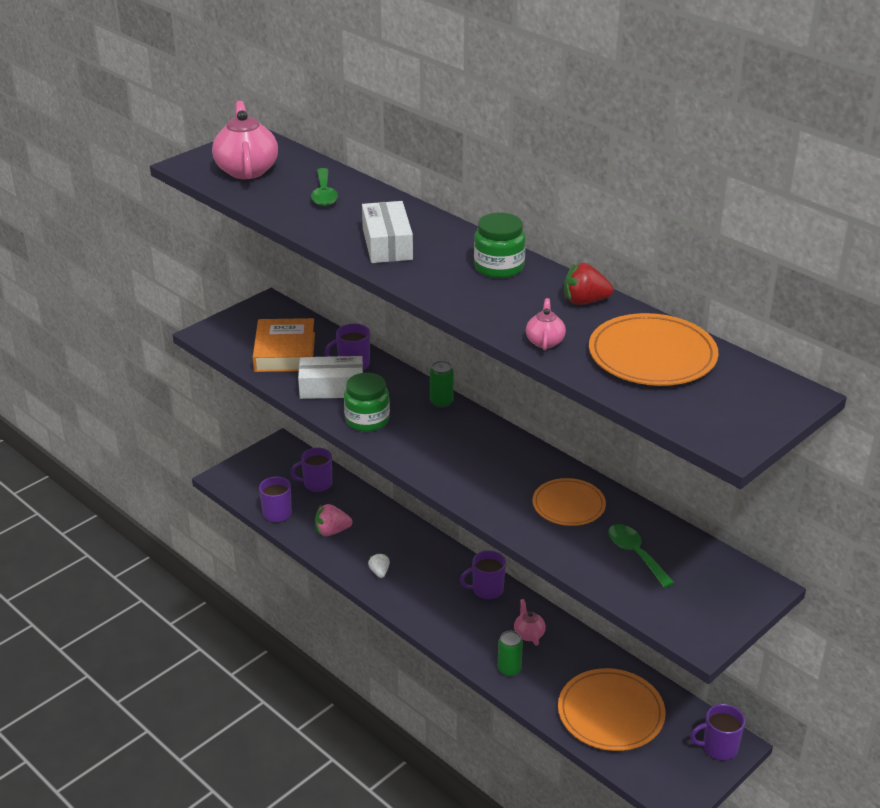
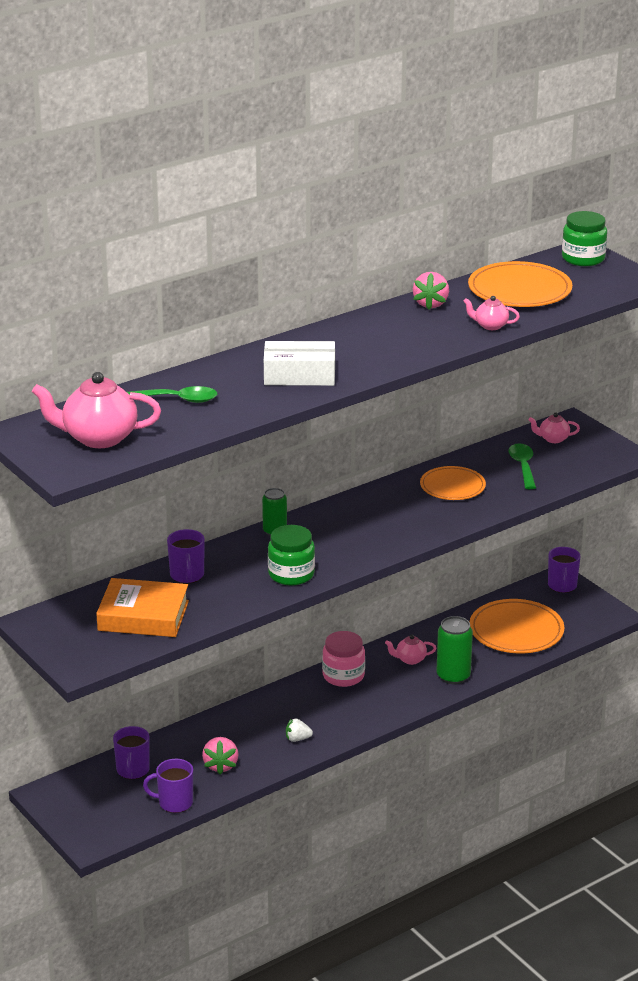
camera: 80 degrees left, 5 degrees down
white box [298,356,363,399] -> none
purple mug [460,550,506,600] -> pink jar [322,631,365,687]
green jar [474,213,526,278] -> green jar moved to [562,211,607,266]
green can [498,631,523,676] -> green can [436,616,473,684], size x1.50
red strawberry [564,263,613,305] -> pink strawberry [413,272,449,310]
green spoon [608,524,674,588] -> green spoon turned 105 degrees clockwise [508,443,536,489]
none -> pink teapot [528,413,580,443]

